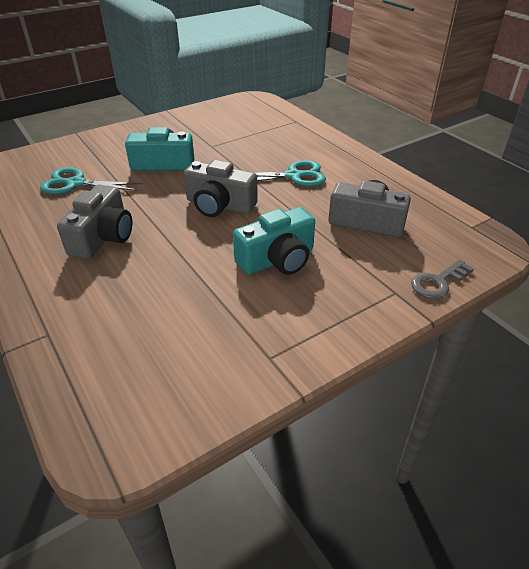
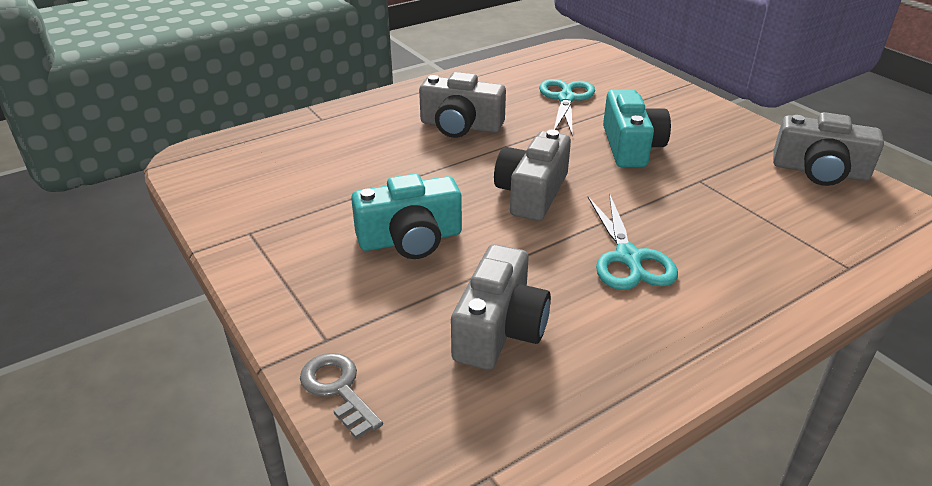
camera: 90 degrees right, 5 degrees down
turquoise camera [233,207,315,275] -> turquoise camera turned 75 degrees counterclockwise [351,174,462,259]
none -> grey camera [773,112,884,186]

